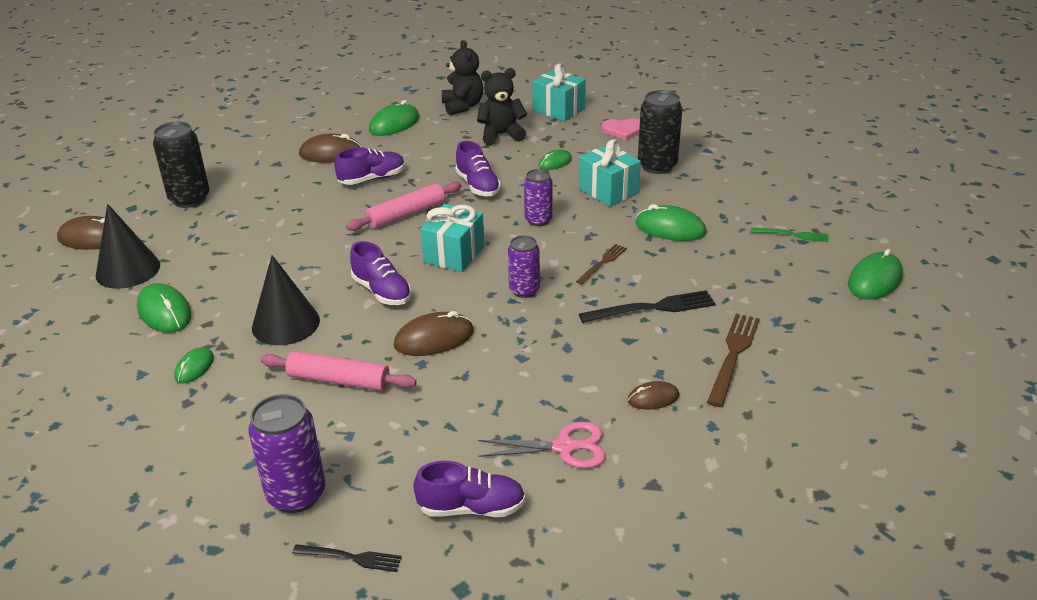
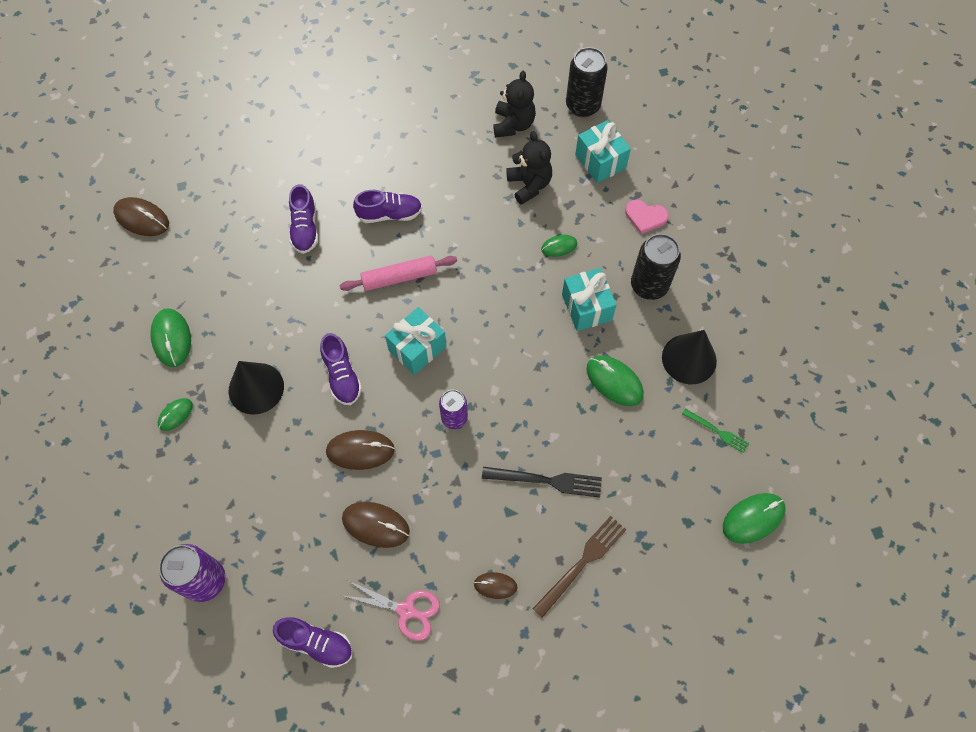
camera: 20 degrees right, 30 degrees up
black cone [96,204,160,289] -> black cone moved to [662,330,717,384]
black can [153,122,209,208] -> black can moved to [566,47,608,117]
pink rolling pin [261,351,417,391] -> none
black fork [292,544,402,572] -> none
brown mouse [299,134,361,163] -> brown mouse moved to [342,502,410,548]
green mouse [369,100,419,136] -> none
purple shoe [455,141,501,196] -> purple shoe moved to [289,184,318,254]
black teddy bear [477,68,527,145] -> black teddy bear turned 60 degrees clockwise [506,131,552,205]
purple can [524,169,553,226] -> none
brown fork [576,244,627,285] -> none

